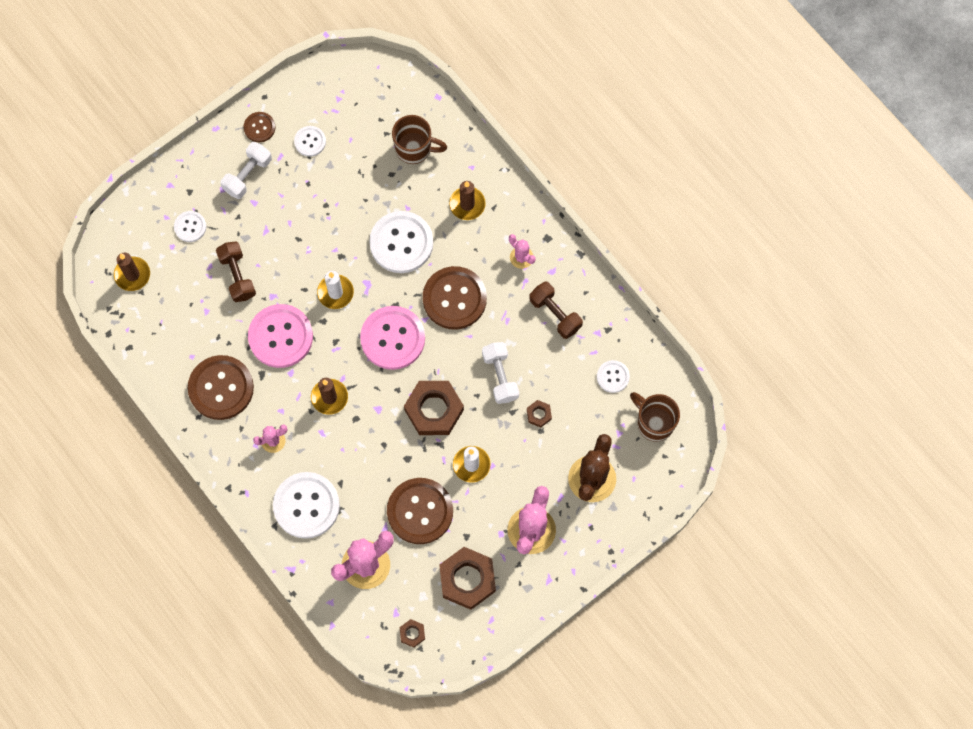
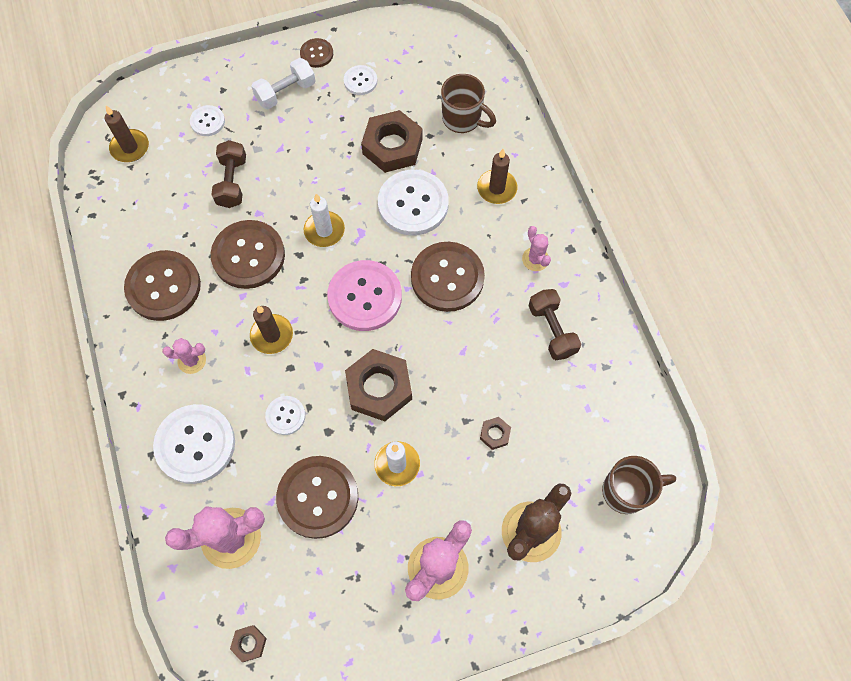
camera: 20 degrees right, 5 degrees down
pink button [248,304,313,368] -> brown button [211,220,285,289]
brown nut [439,547,496,610] -> brown nut moved to [361,110,423,173]
white dumbbell [482,342,519,404] -> none
white button [597,360,630,393] -> white button moved to [265,396,305,435]
brown mug [630,392,680,442] -> brown mug turned 105 degrees clockwise [602,456,676,514]

